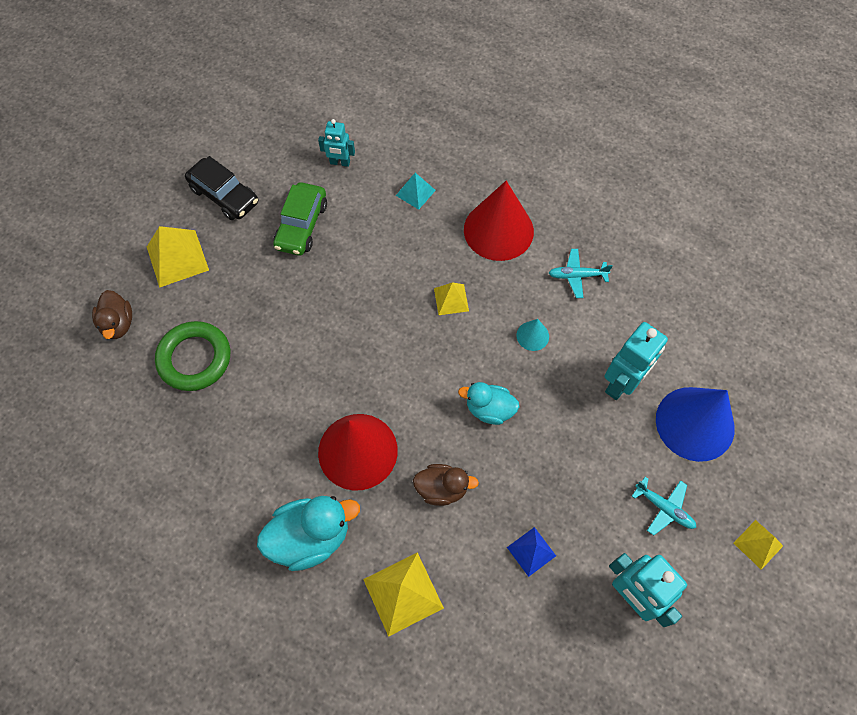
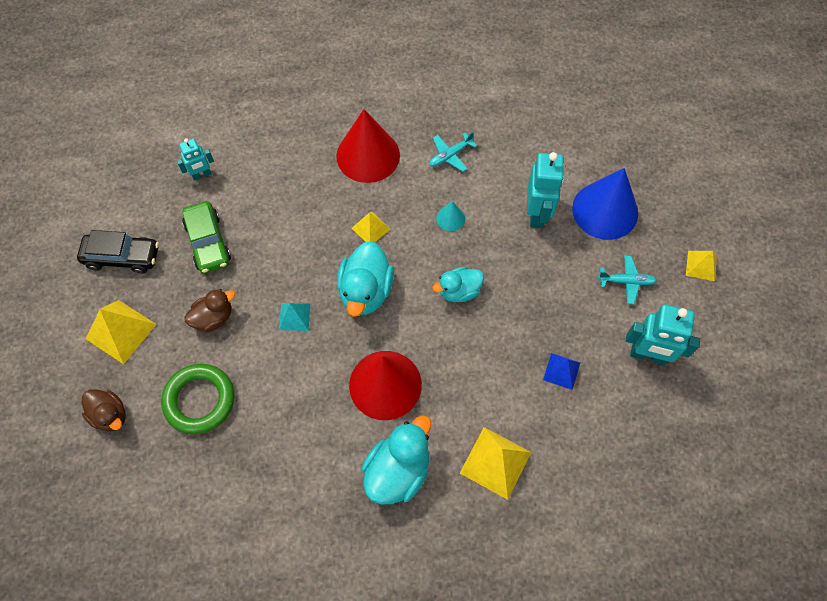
camera: 35 degrees left, 0 degrees up
turquoise pyramid [396,173,436,210] -> turquoise pyramid moved to [279,303,311,331]
brown duck [413,464,479,506] -> brown duck moved to [184,289,235,332]
none -> turquoise duck [337,241,394,317]

